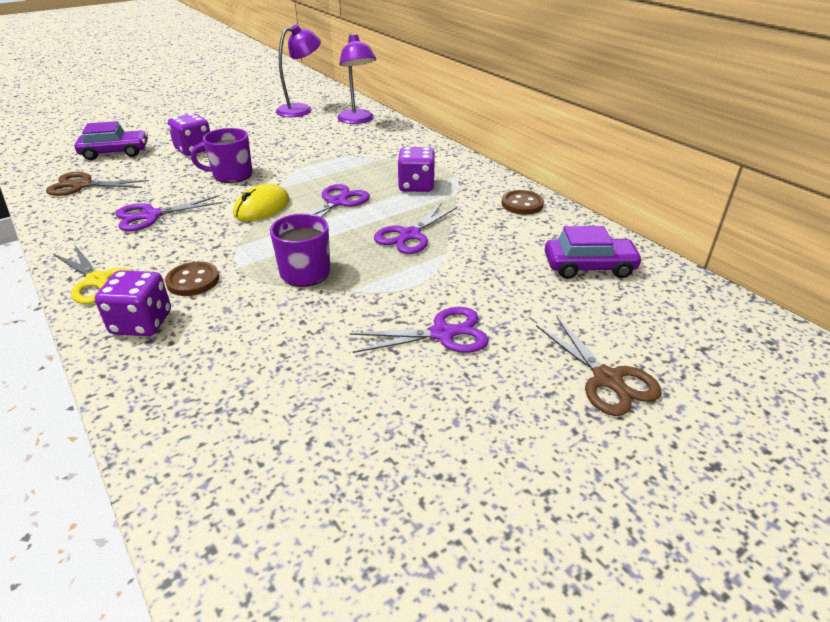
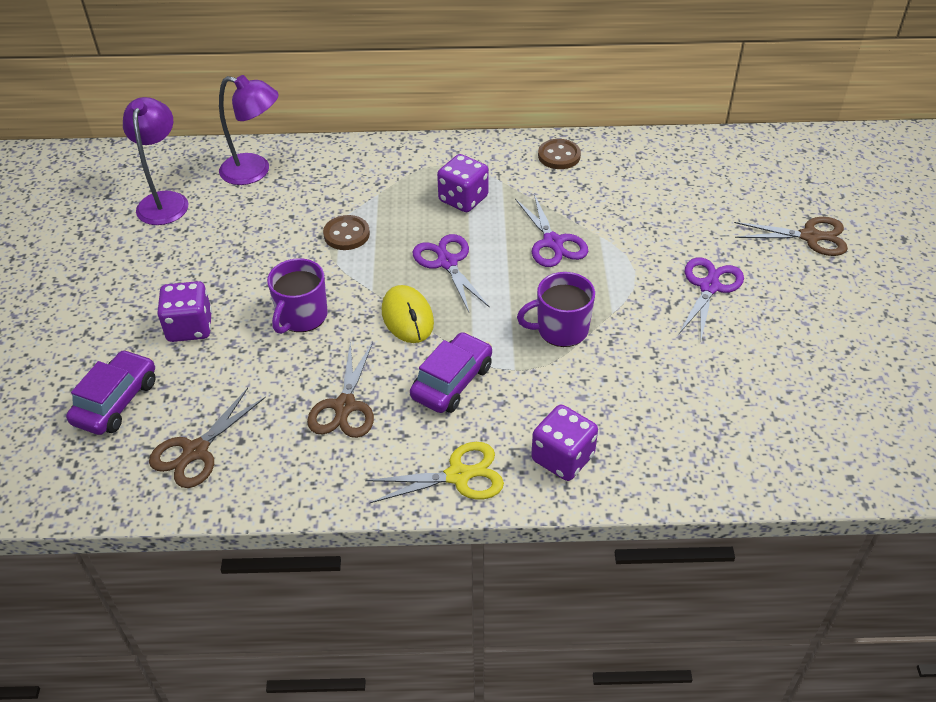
camera: 55 degrees left, 10 degrees up
purple scissors [116,195,223,231] -> brown scissors [307,341,374,438]
brown button [165,262,219,296] -> brown button moved to [323,215,370,250]
purple car [545,226,643,279] -> purple car moved to [410,332,492,413]

